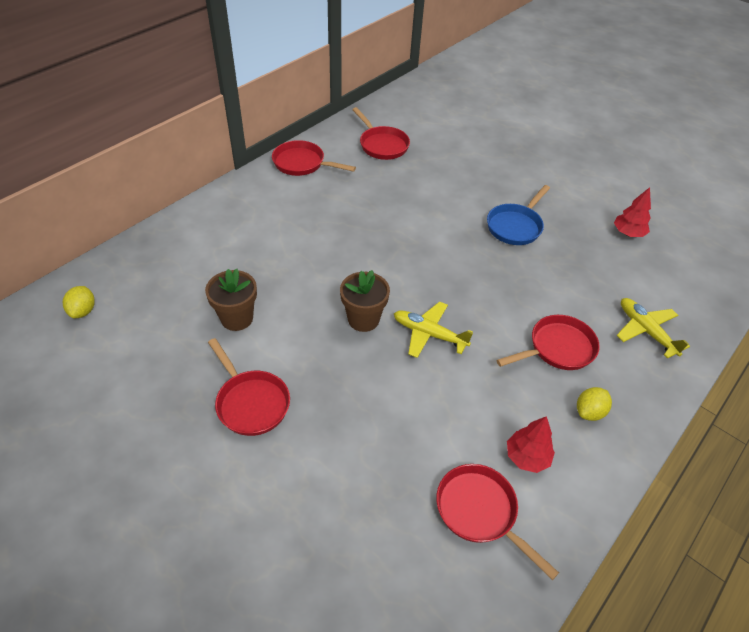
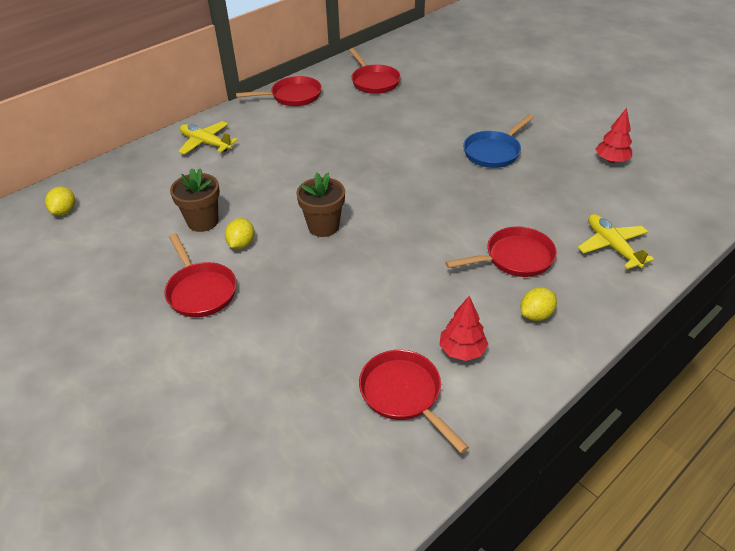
camera: 10 degrees right, 5 degrees down
red pan [272,140,356,176] -> red pan turned 135 degrees clockwise [236,76,322,106]
yellow plane [394,301,473,358] -> yellow plane moved to [178,121,238,155]
none -> yellow lemon [225,218,254,249]

